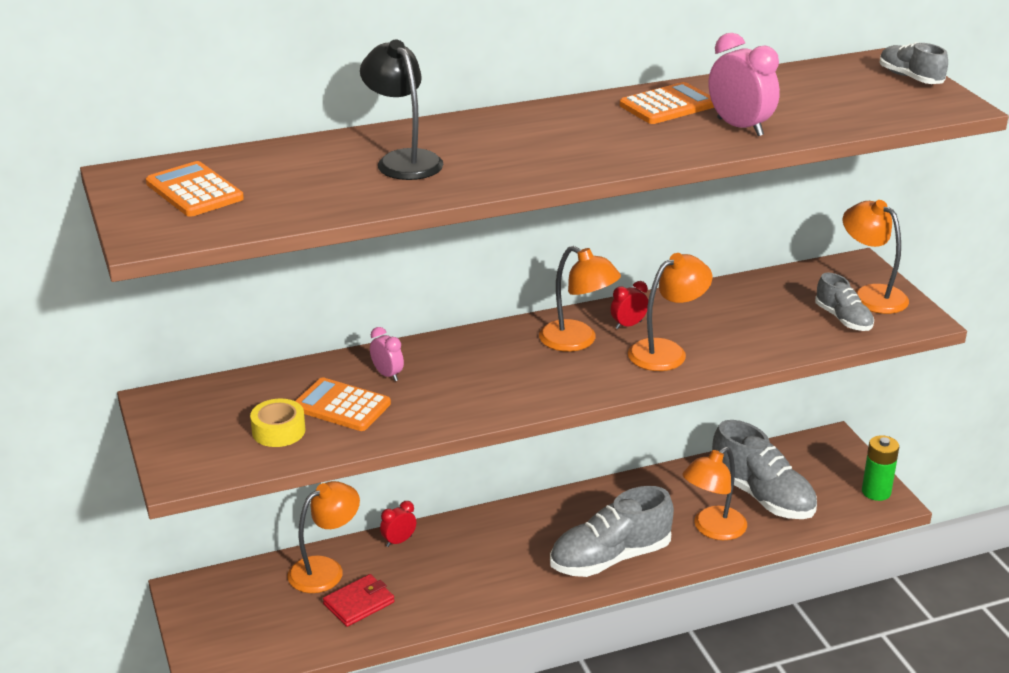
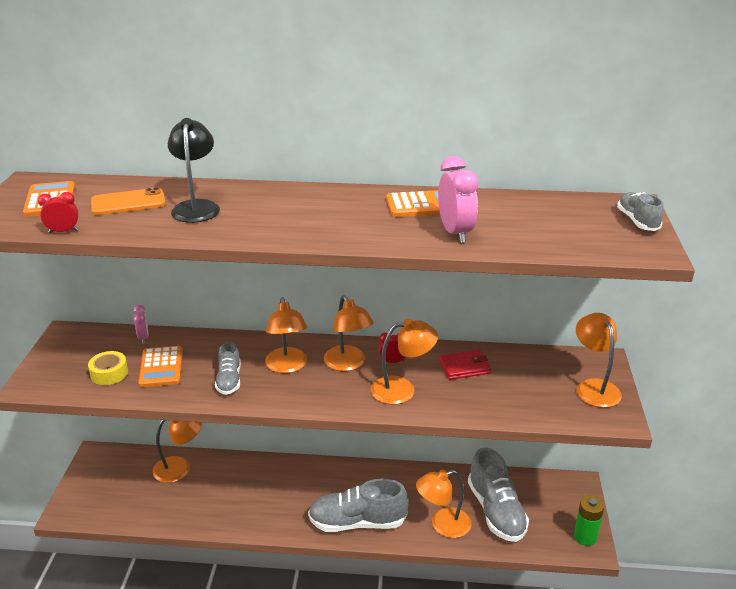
camera: 25 degrees right, 0 degrees up
orange calculator [295,377,391,431] -> orange calculator turned 150 degrees counterclockwise [138,346,183,387]
red wallet [323,574,395,627] -> red wallet moved to [439,350,491,380]
pink clock [370,327,404,381] -> pink clock moved to [133,305,149,344]
red clock [380,501,416,547] -> red clock moved to [38,192,79,233]
grey shoe [815,273,874,331] -> grey shoe moved to [215,342,241,395]
none -> orange phone [91,187,166,215]
none -> orange lamp [265,297,307,373]

